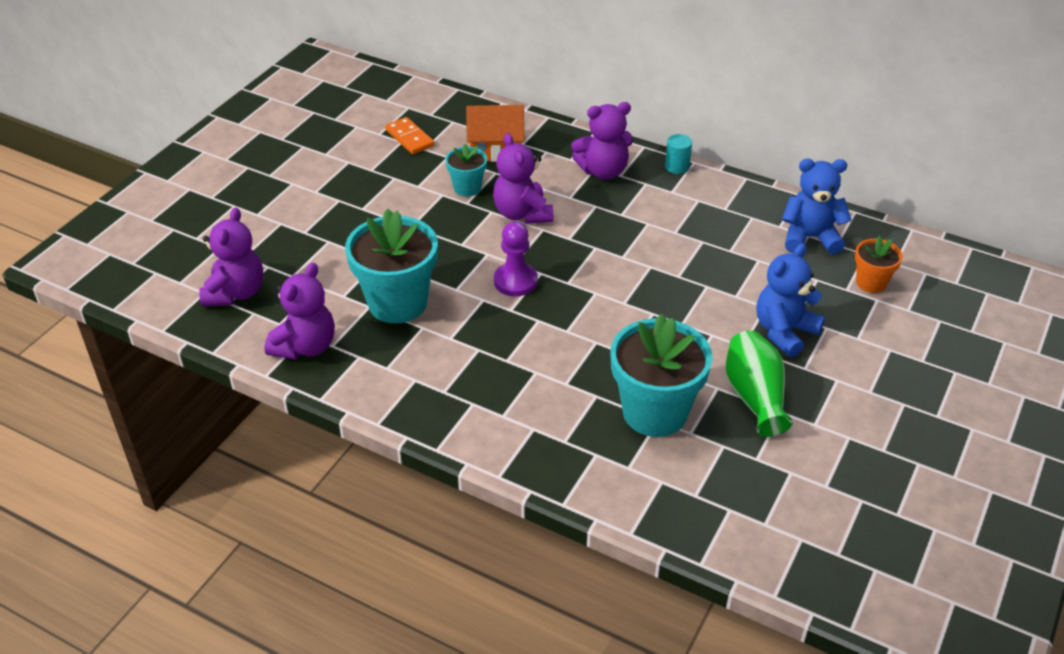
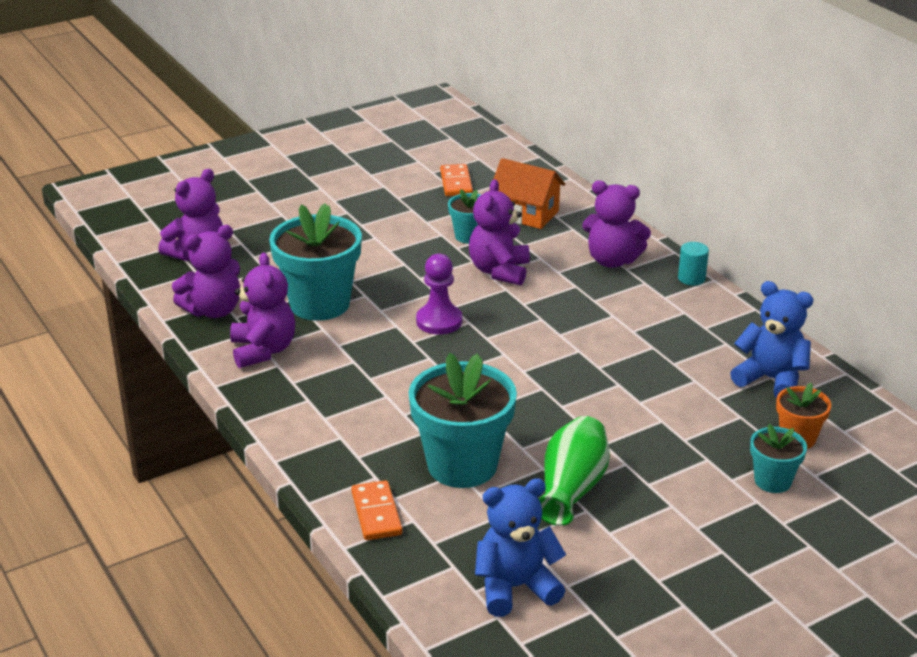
camera: 30 degrees right, 10 degrees down
blue teddy bear [757,243,825,357] -> blue teddy bear moved to [475,478,566,617]
none -> purple teddy bear [230,253,295,368]
none -> orange domino [351,480,402,540]
none -> turquoise flower pot [750,424,807,493]

